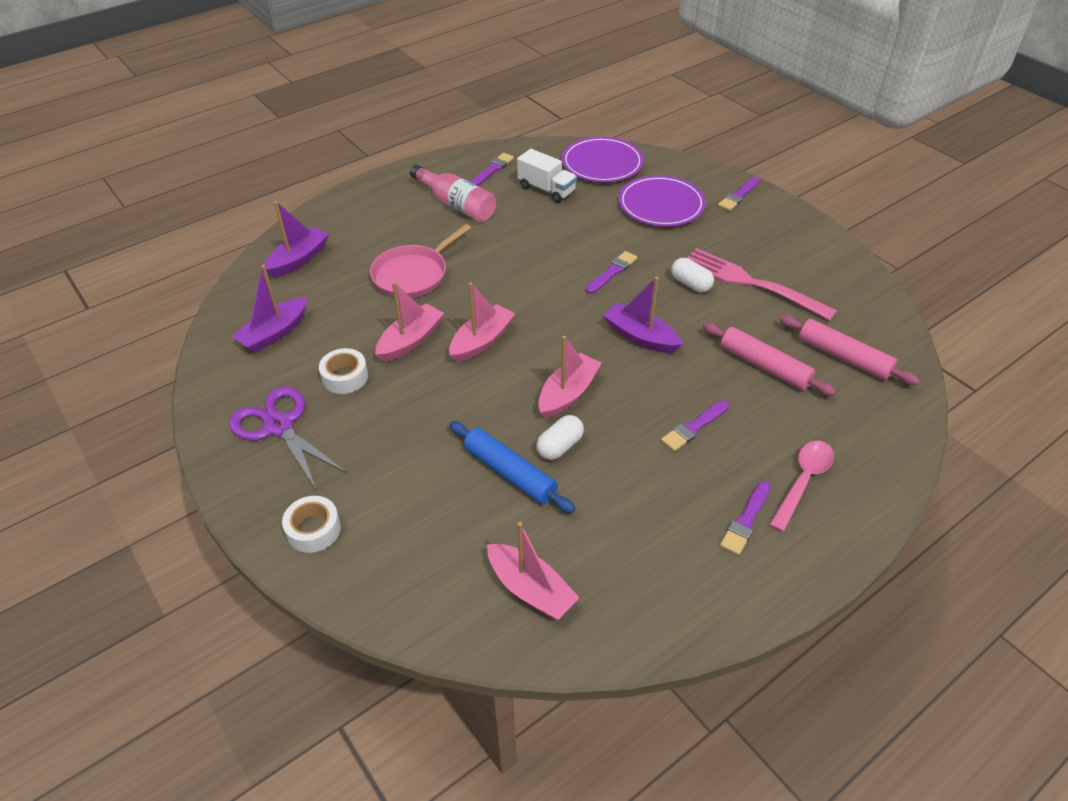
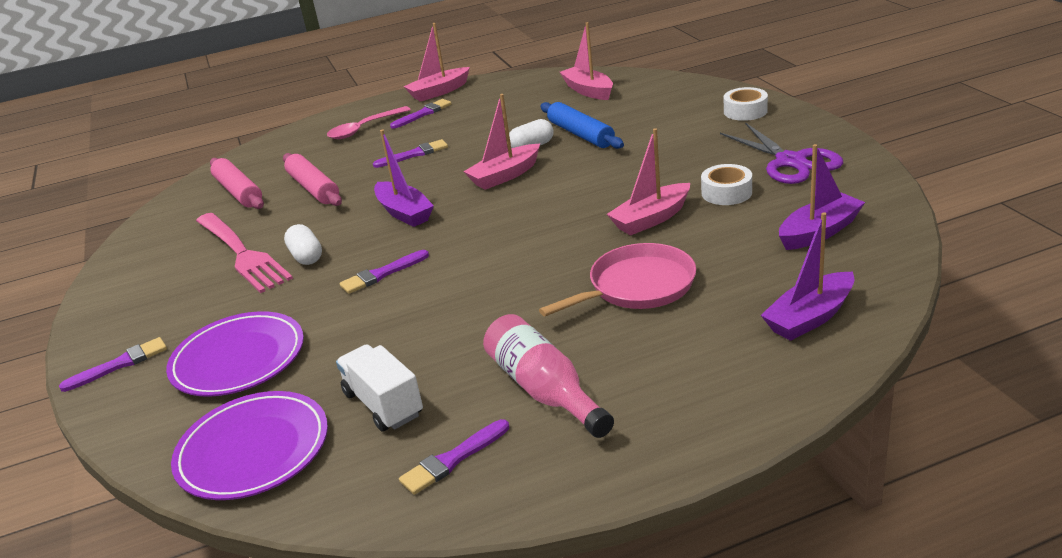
camera: 160 degrees left, 15 degrees down
pink boat [449,282,515,363] -> pink boat moved to [403,23,470,102]

